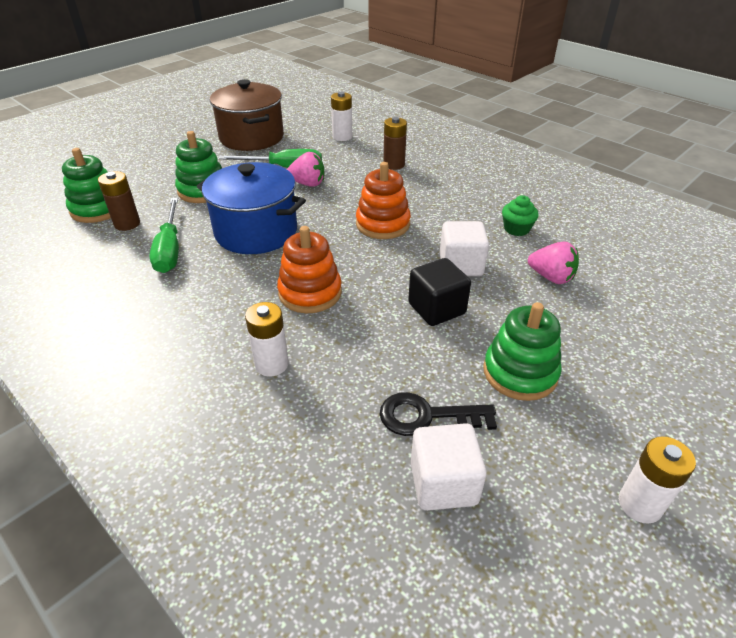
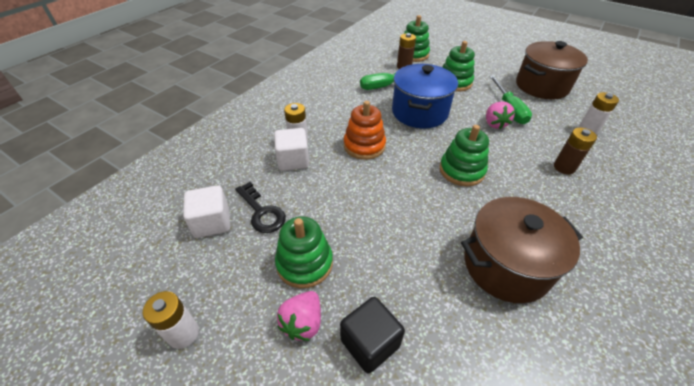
camera: 80 degrees right, 5 degrees up
orange stacking toy [356,162,411,239] -> green stacking toy [440,125,489,187]
black key [380,392,497,436] -> black key turned 150 degrees clockwise [235,182,286,233]
black cube [408,258,471,326] -> black cube moved to [340,297,405,373]
white cube [440,221,489,276] -> white cube moved to [274,128,309,171]
green cupcake [502,195,538,236] -> brown pot [461,197,583,303]
pink strawberry [528,242,579,284] -> pink strawberry moved to [277,291,321,341]

